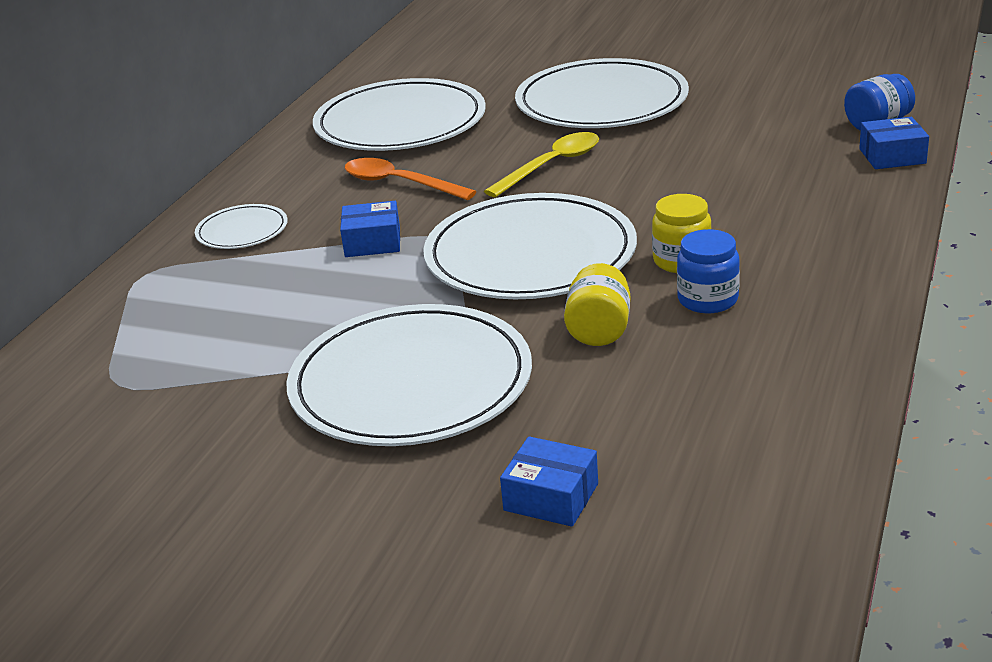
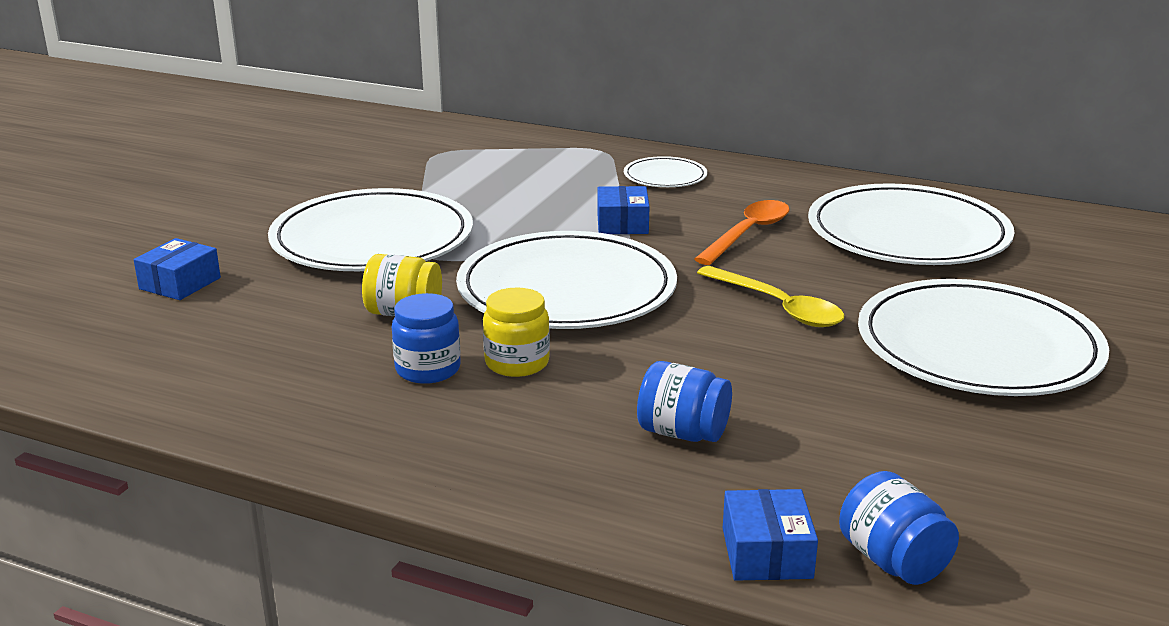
camera: 90 degrees right, 5 degrees down
none -> blue jar [637,361,732,442]

